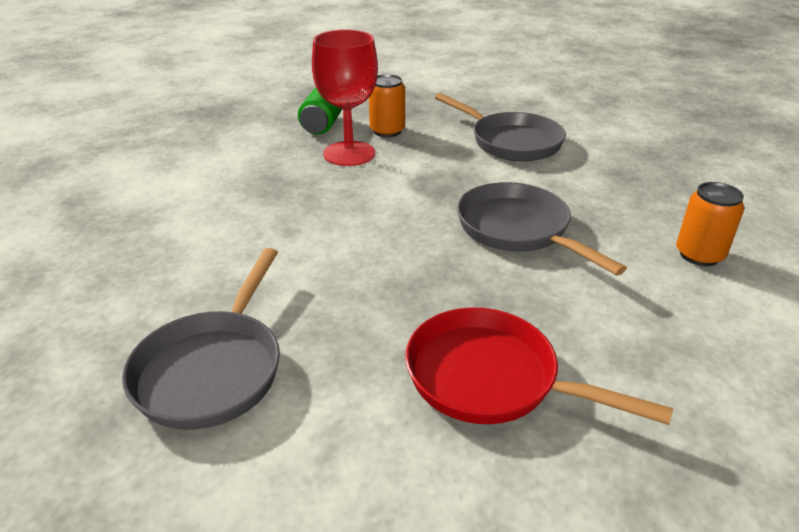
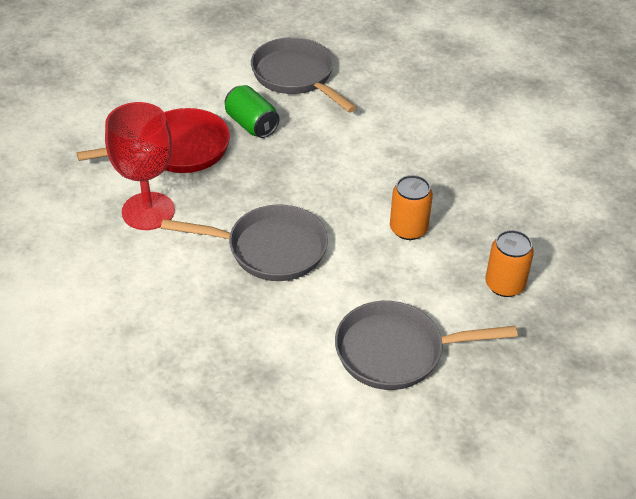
camera: 130 degrees right, 10 degrees up
green can [298,88,342,135] -> green can moved to [225,85,279,138]
red goblet [312,29,378,166] -> red goblet moved to [105,102,175,230]
orange can [676,182,744,266] -> orange can moved to [390,175,433,240]

